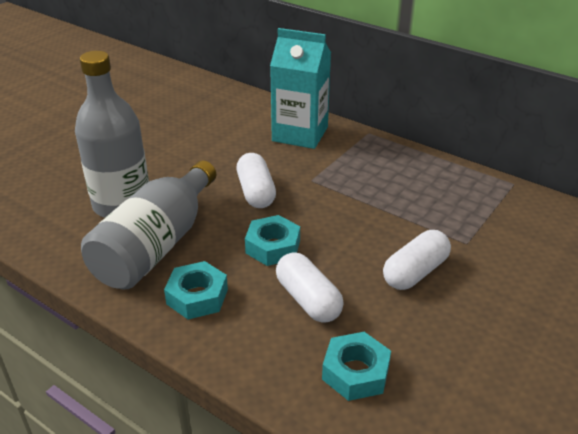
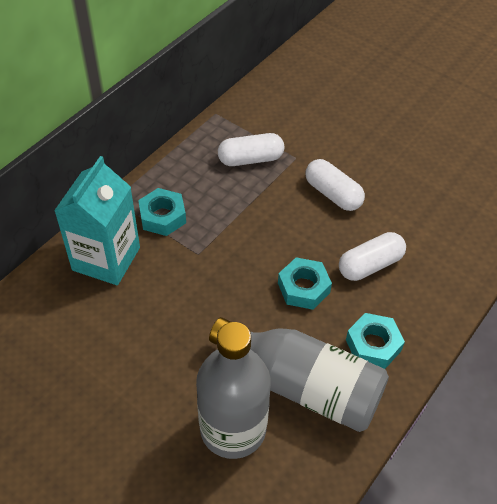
camera: 90 degrees left, 15 degrees up
white capsule [236,153,276,208] -> white capsule moved to [218,133,284,166]
turquoise nut [322,332,391,401] -> turquoise nut moved to [138,188,186,236]

